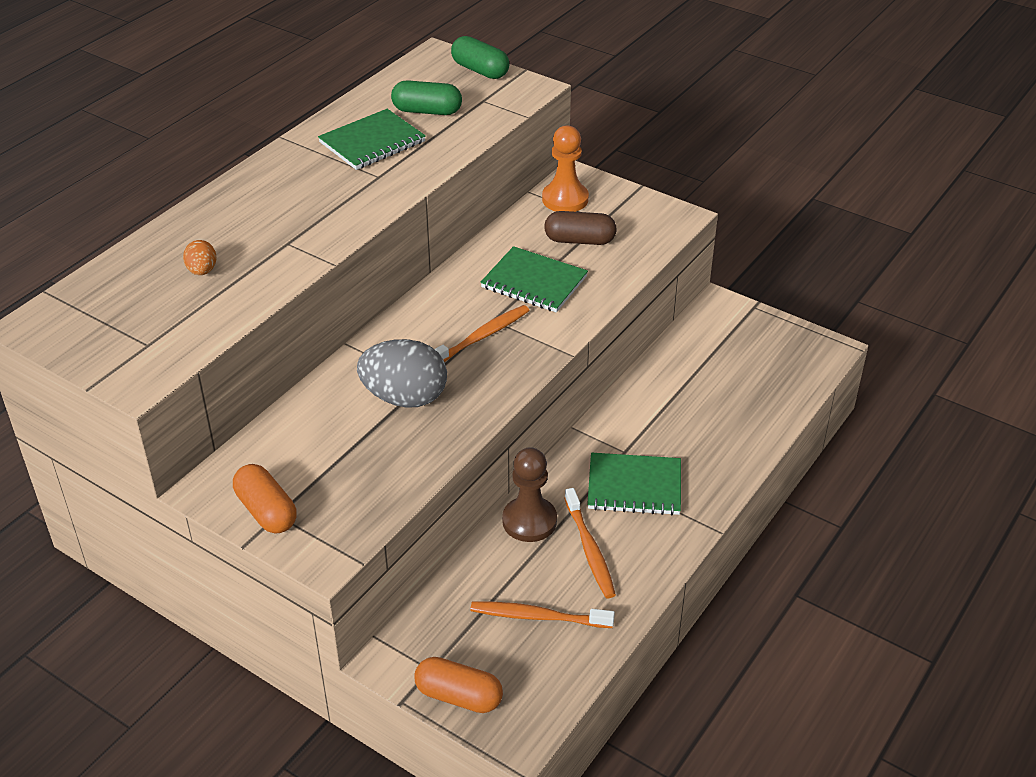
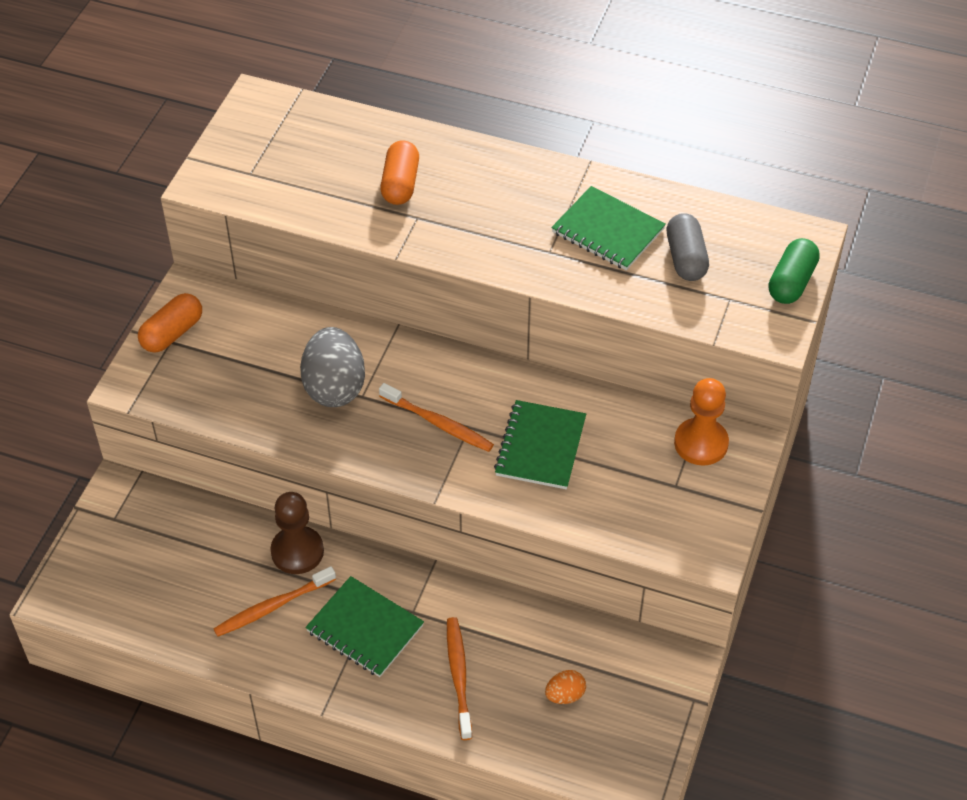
camera: 75 degrees right, 10 degrees up
orange egg [183,240,216,275] -> orange egg moved to [545,670,586,704]
green capsule [391,80,462,115] -> grey capsule [667,213,709,281]
orange capsule [414,657,503,713] -> orange capsule moved to [380,140,419,205]
orange toothbrush [470,602,615,628] -> orange toothbrush moved to [447,617,472,740]
brown capsule [544,211,617,245] -> none
green notebook [587,453,681,515] -> green notebook turned 45 degrees counterclockwise [305,576,424,677]

